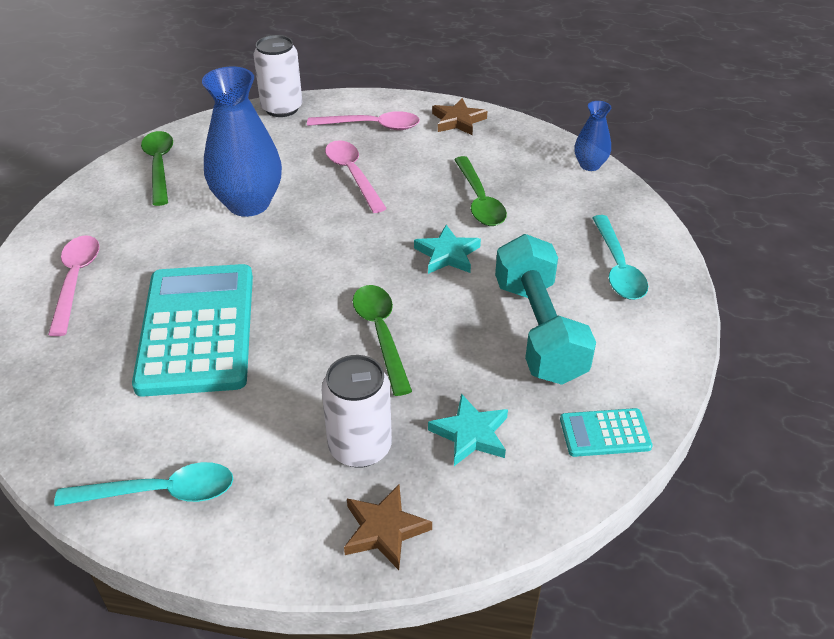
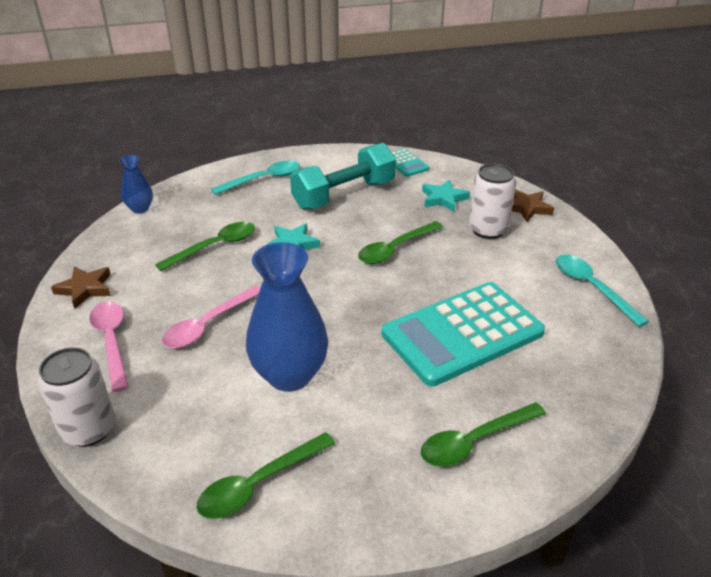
camera: 115 degrees left, 5 degrees down
pink spoon [48,235,100,336] -> green spoon [421,403,546,467]

